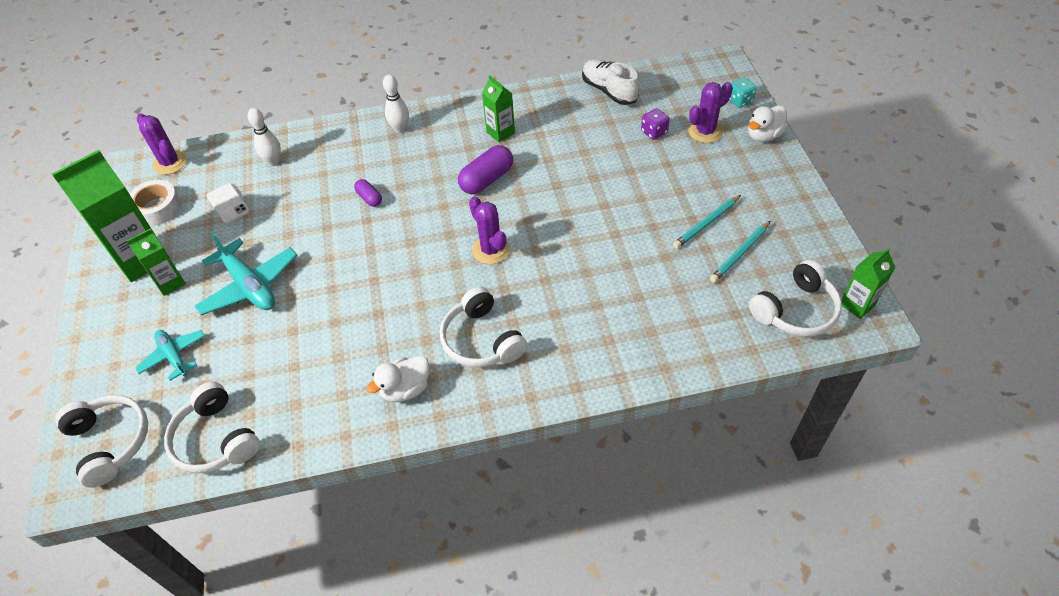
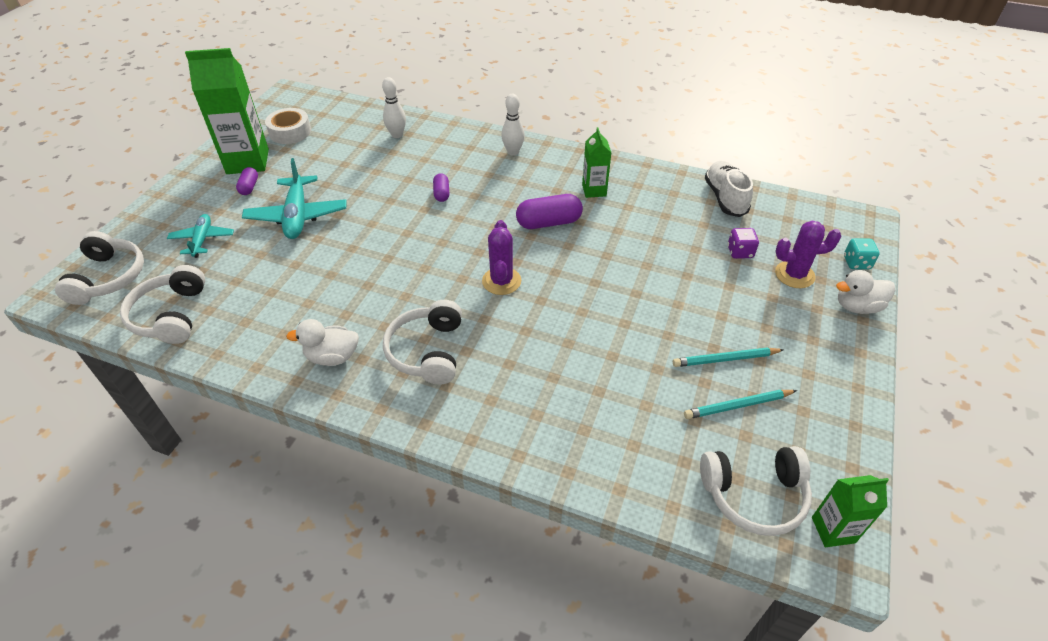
camera: 30 degrees right, 5 degrees down
green carton [127,228,186,296] -> purple capsule [236,167,258,195]
purple cactus [137,113,187,175] -> none
white phone [206,183,250,224] -> none

